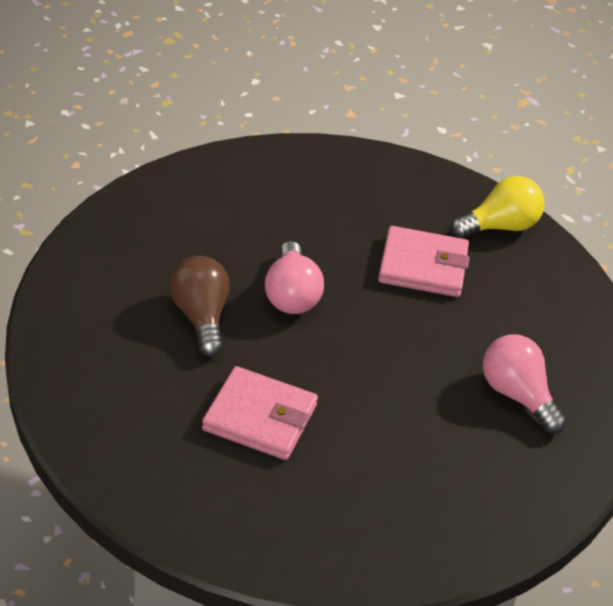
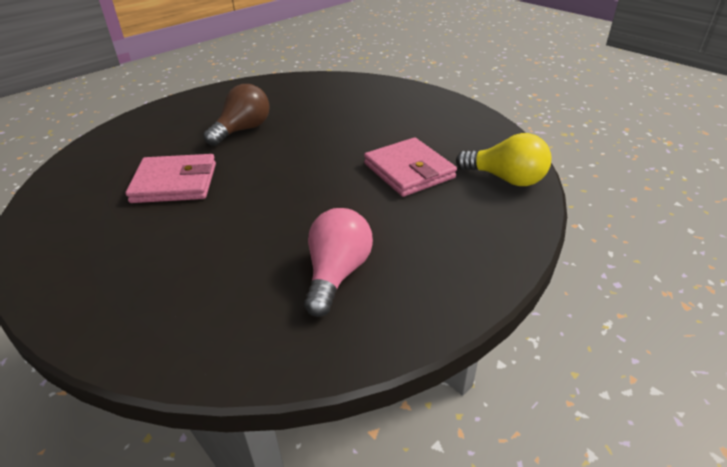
camera: 55 degrees right, 5 degrees down
pink wallet [202,366,318,460] -> pink wallet turned 75 degrees counterclockwise [125,154,216,203]
pink light bulb [265,241,324,314] -> none

